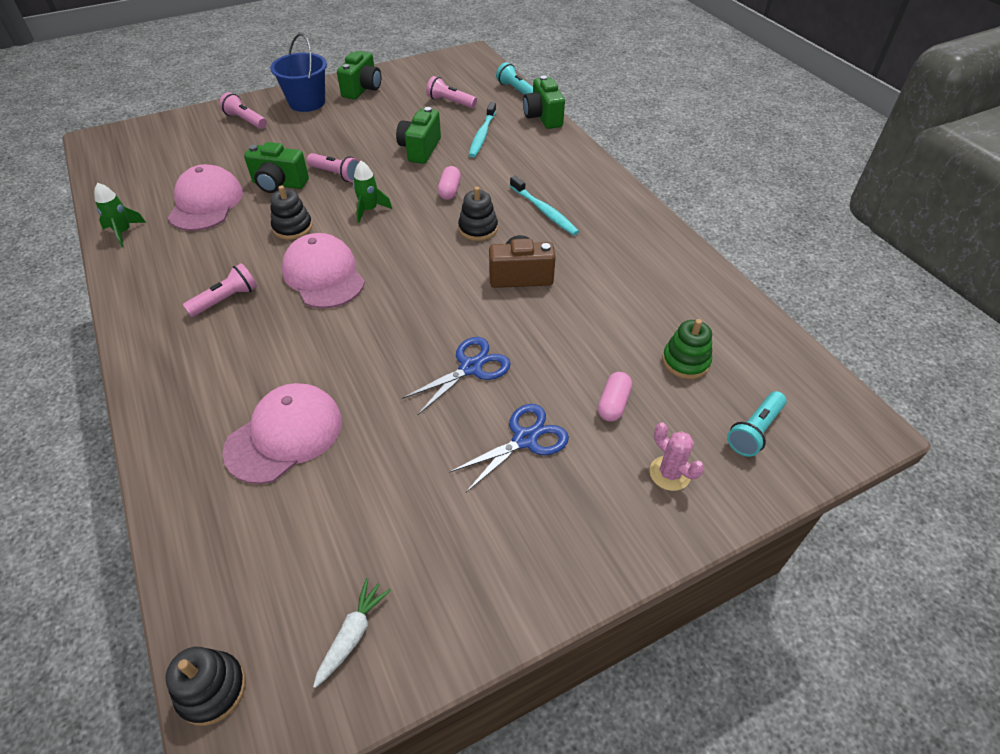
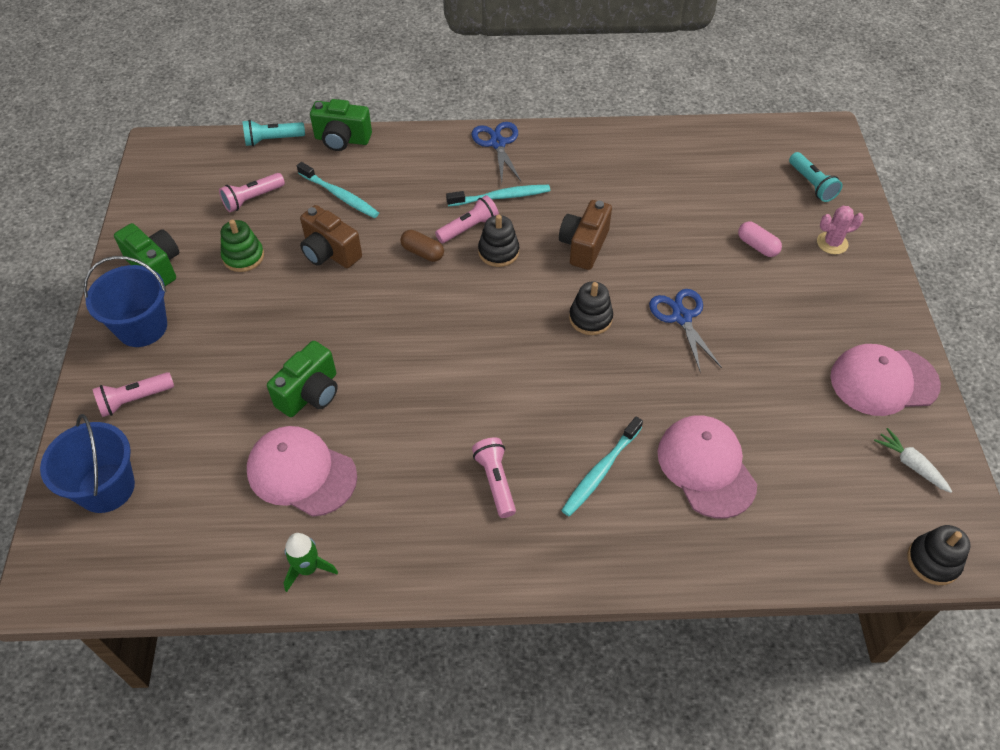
camera: 65 degrees left, 5 degrees up
black stacking toy [270,185,312,240] -> black stacking toy moved to [569,281,613,335]
pink cap [282,233,365,308] -> pink cap moved to [831,344,941,416]
pink flashlight [307,153,360,182] -> pink flashlight moved to [435,195,499,243]
green rocket [353,161,392,223] -> none
green camera [396,107,441,164] -> brown camera [300,205,362,268]
pink capsule [438,166,461,200] -> brown capsule [400,230,444,262]
blue scissors [449,404,569,492] -> blue scissors moved to [471,122,522,182]
green stacking toy [662,319,712,379] -> green stacking toy moved to [221,220,264,272]
none -> blue bucket [40,414,135,513]
none -> turquoise toothbrush [561,416,643,516]

